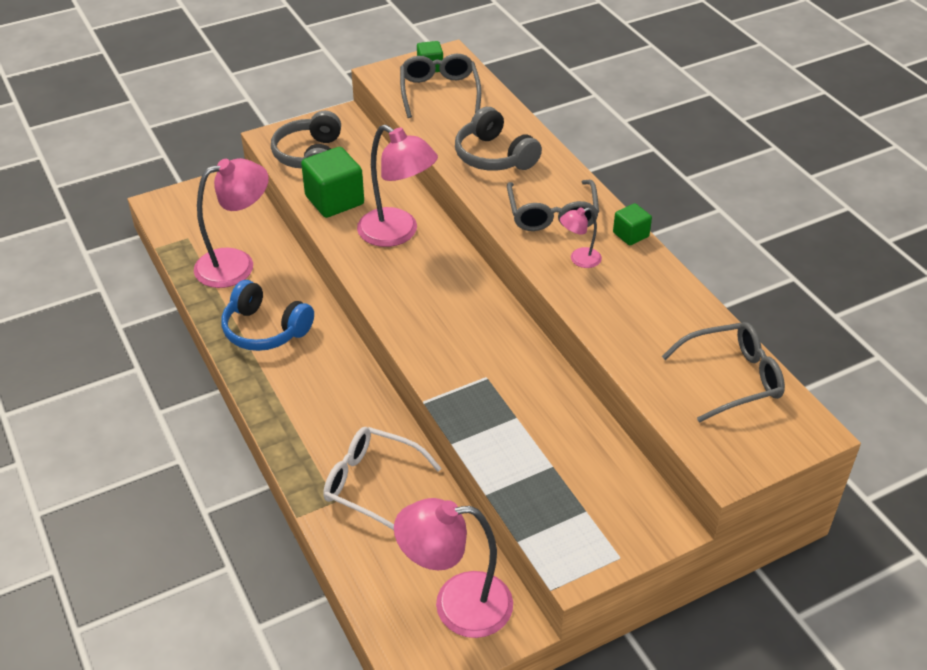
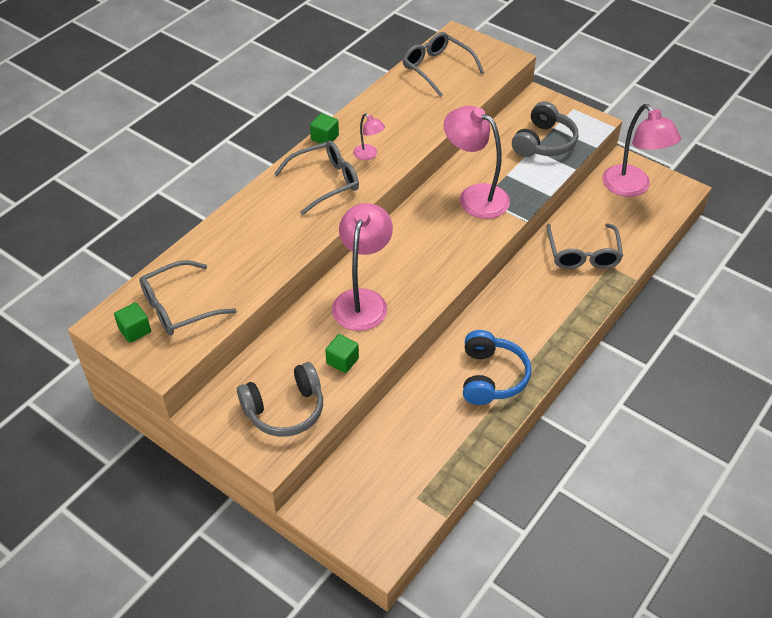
camera: 115 degrees left, 5 degrees up
pink lamp [194,158,269,288] -> pink lamp moved to [444,106,510,219]
green cube [301,147,364,218] -> green cube [325,334,359,373], size x0.54
white glasses [323,427,442,530] -> grey glasses [547,223,623,269]
grey headphones [455,107,542,171] -> grey headphones moved to [512,101,578,157]

